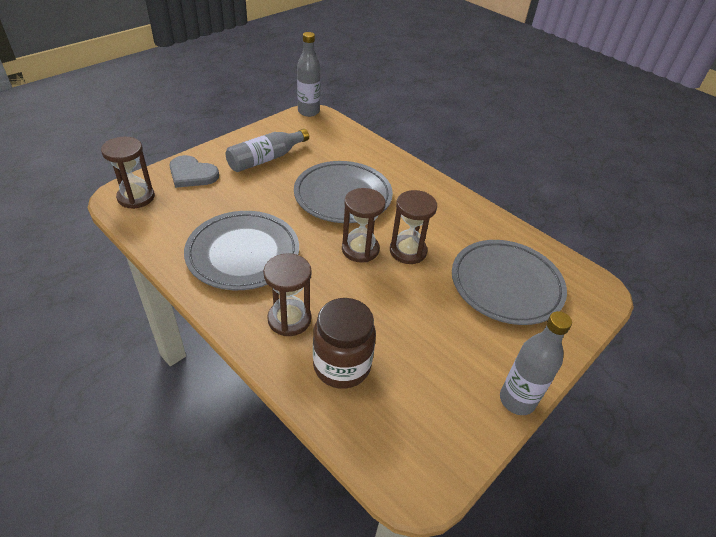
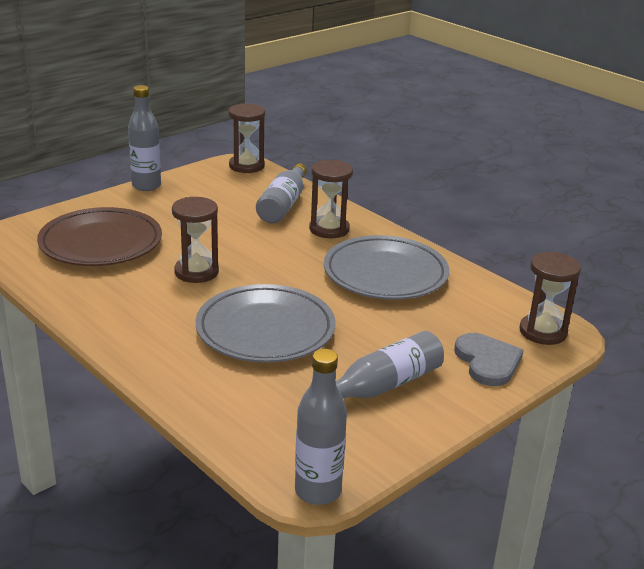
camera: 175 degrees left, 15 degrees down
grey heart [169,155,219,188] -> grey heart turned 45 degrees clockwise [454,333,524,386]
brown jar [313,298,376,389] -> grey bottle [256,163,307,223]
brown hourglass [342,188,386,263] -> brown hourglass moved to [228,103,265,173]
grey plate [452,240,567,325] -> brown plate [37,207,162,266]

